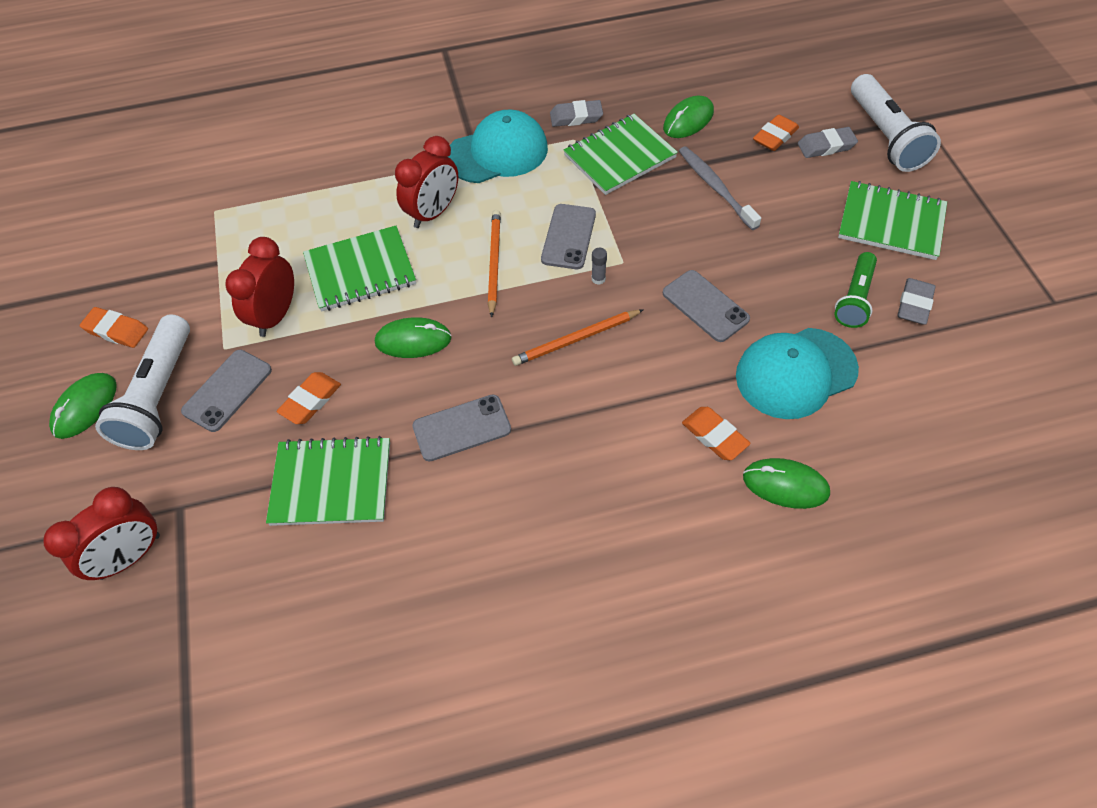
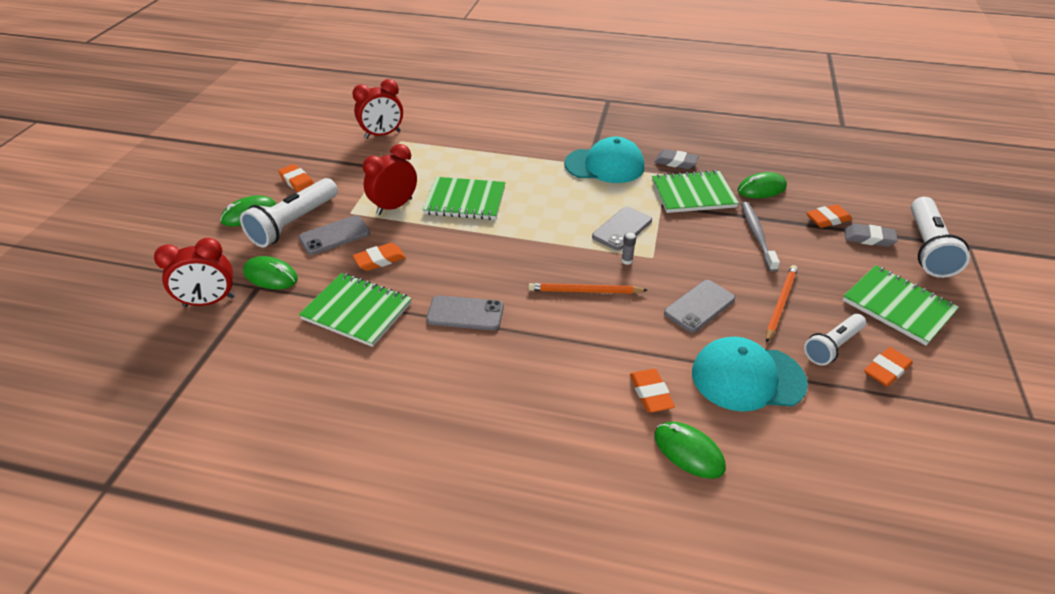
camera: 25 degrees right, 15 degrees down
green mouse [375,317,452,358] -> green mouse moved to [243,256,298,289]
red clock [395,136,458,228] -> red clock moved to [352,79,403,139]
orange pencil [488,210,501,318] -> orange pencil moved to [766,265,798,343]
grey phone [663,270,750,342] -> grey phone turned 60 degrees clockwise [664,280,735,333]
green flashlight [834,252,877,328] -> white flashlight [804,314,866,365]
grey eraser [897,278,936,325] -> orange eraser [864,347,913,387]

